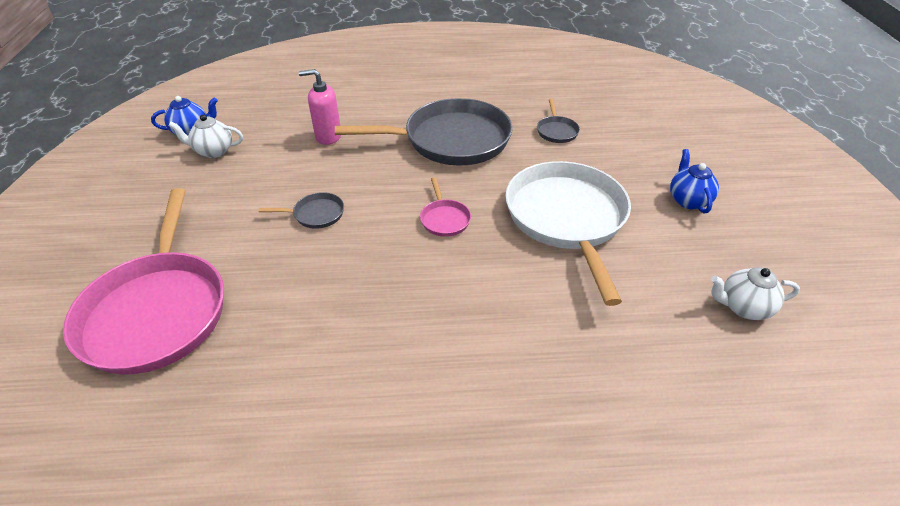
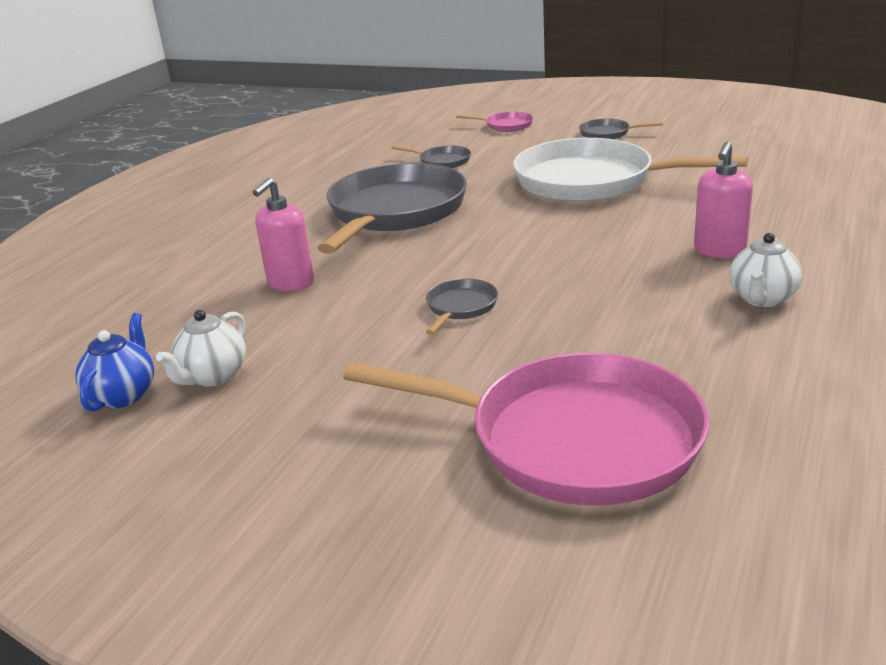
camera: 60 degrees left, 15 degrees down
pink pan [420,177,471,237] -> pink pan moved to [456,111,533,132]
blue teapot [670,149,719,214] -> grey pan [579,118,663,139]
white teapot [711,267,800,320] -> white teapot moved to [729,233,802,307]
none -> pink soap dispenser [694,141,753,258]

